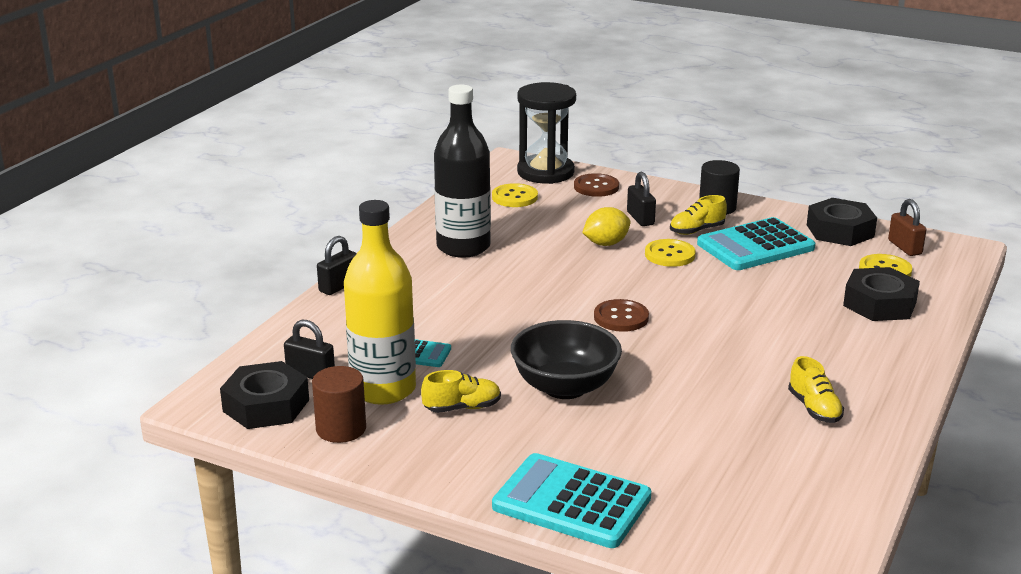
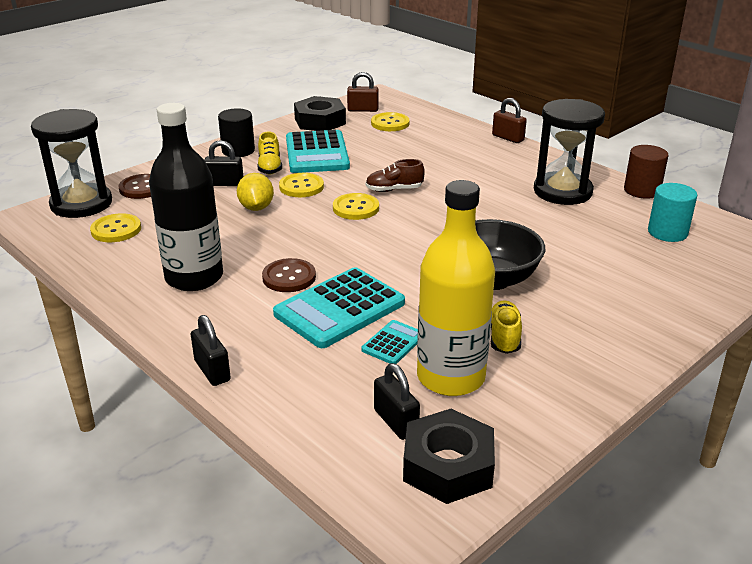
camera: 70 degrees left, 5 degrees up
black padlock [284,320,335,379] -> black padlock turned 75 degrees counterclockwise [374,363,420,440]
brown cylinder [312,366,366,443] -> brown cylinder moved to [624,145,669,199]
turquoise calculator [492,453,651,548] -> turquoise calculator moved to [273,267,405,348]
brown button [594,299,649,332] -> brown button moved to [262,258,316,292]
yellow shoe [788,356,844,423] -> black hourglass [534,99,605,205]
black nut [843,267,920,321] -> none
none -> yellow button [333,193,379,220]
none -> brown shoe [366,159,425,192]
none -> brown padlock [492,98,527,143]
none -> turquoise cylinder [648,183,697,242]

